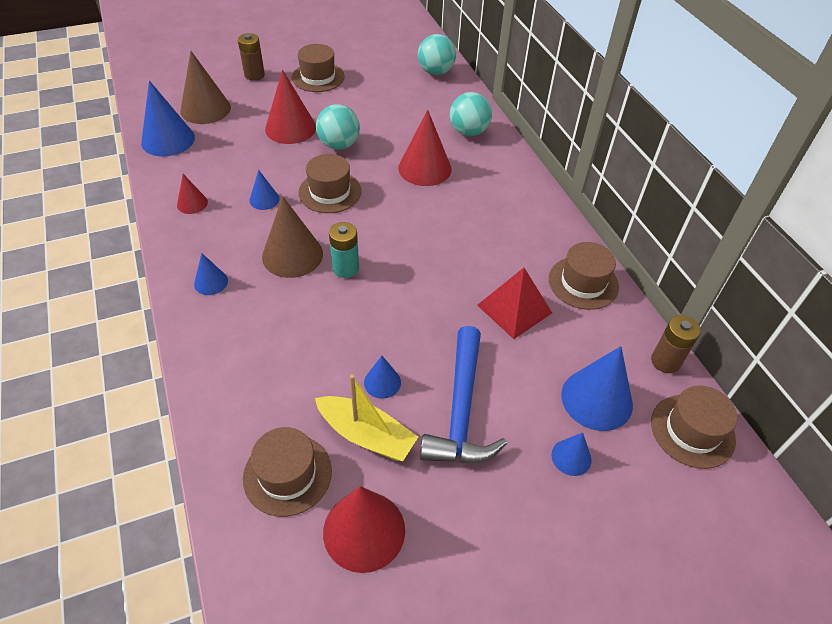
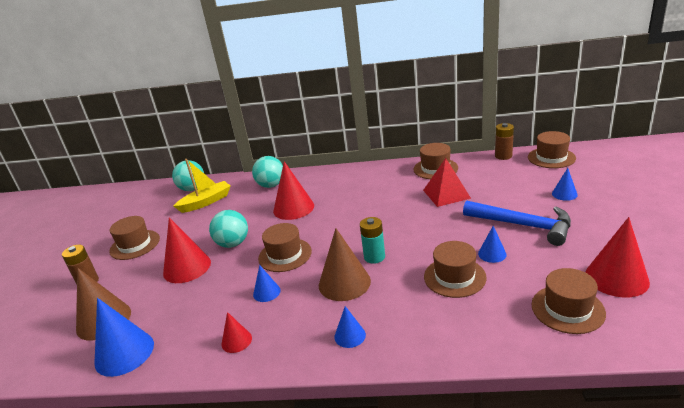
camera: 60 degrees left, 20 degrees down
yellow boat [315,374,418,461] -> yellow boat moved to [174,159,231,213]
blue cone [561,346,633,431] -> none
none -> brown hat [424,241,487,298]

